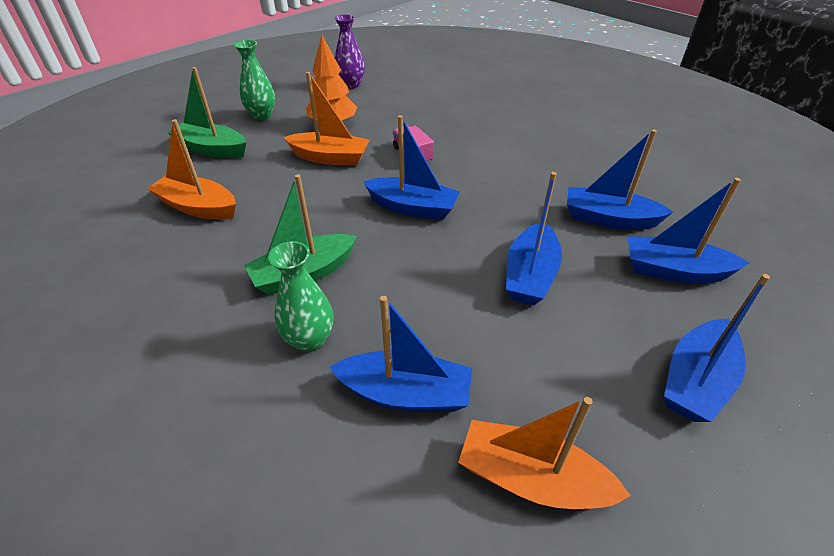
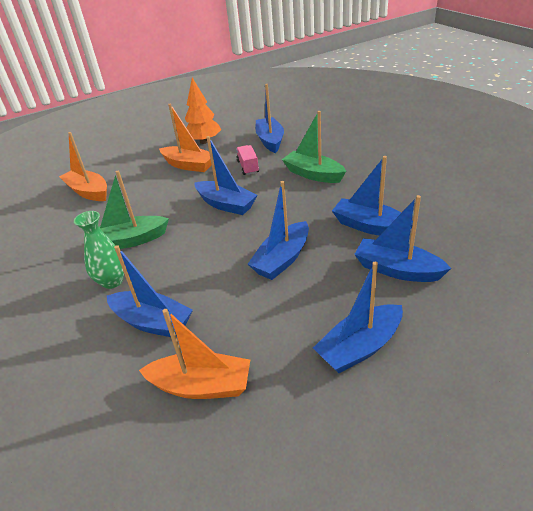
camera: 20 degrees right, 5 degrees down
green boat [168,67,246,158] -> green boat moved to [282,111,346,183]
green vase [234,40,275,120] -> none
purple vase [335,14,365,89] -> none
orange boat [458,397,631,509] -> orange boat turned 150 degrees clockwise [139,309,250,399]
none -> blue boat [255,84,284,153]

